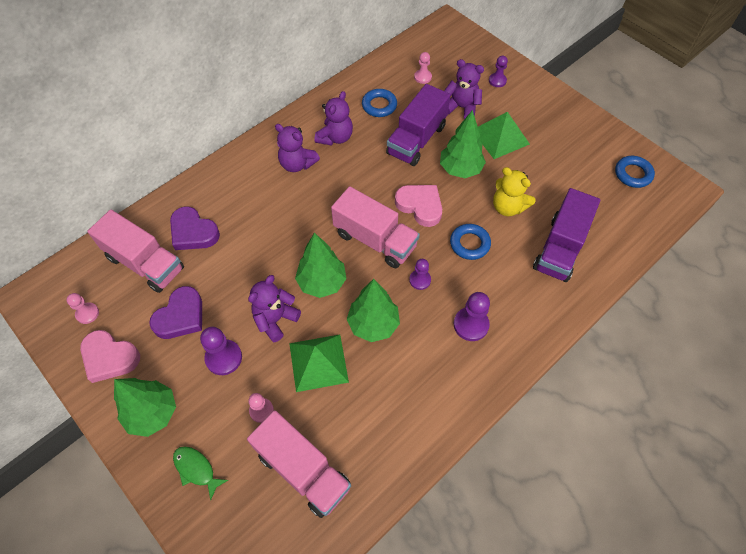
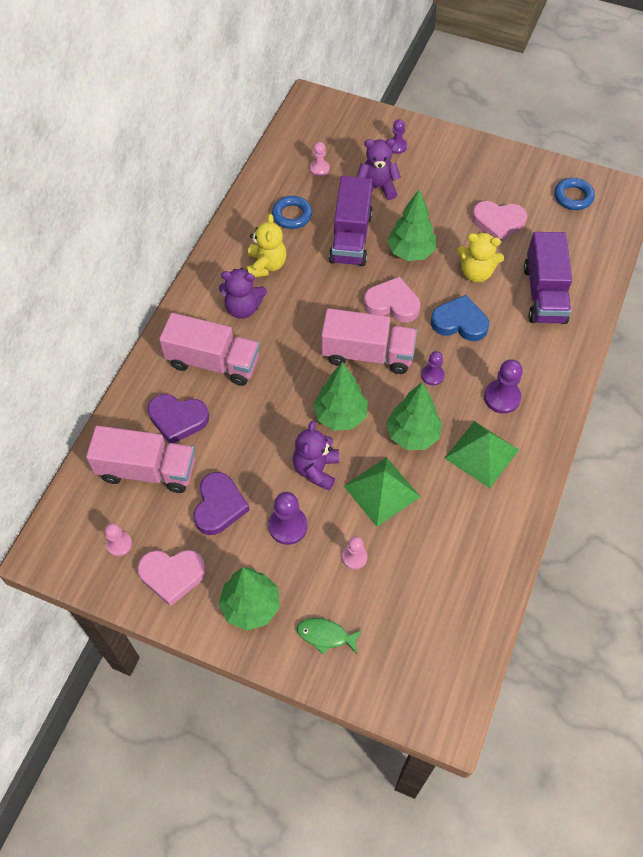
camera: 25 degrees left, 0 degrees up
pink truck [247,410,351,518] -> pink truck moved to [159,313,260,386]
purple teddy bear [315,91,353,146] -> yellow teddy bear [247,214,286,278]
blue ring [450,224,491,260] -> blue heart [431,295,489,341]
green pyramid [478,112,530,159] -> green pyramid moved to [445,421,519,488]
none -> pink heart [472,201,527,241]

